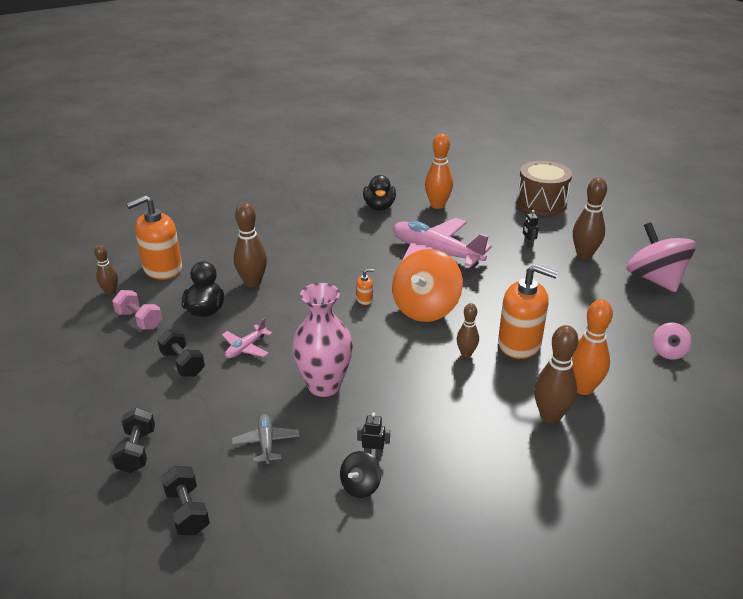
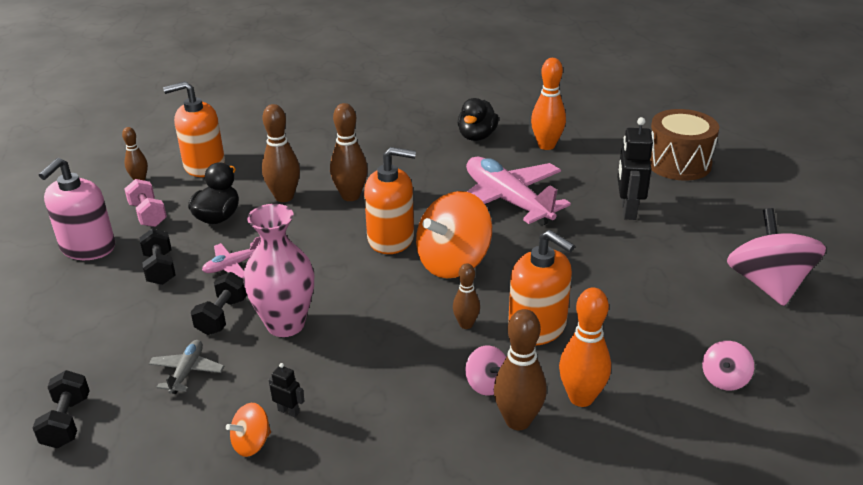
camera: 20 degrees right, 0 degrees up
black dumbbell [111,407,155,473] -> black dumbbell moved to [191,272,247,335]
black spinning top [340,451,381,498] -> orange spinning top [226,403,271,457]
orange soap dispenser [356,269,374,305] -> orange soap dispenser [364,147,416,254], size x2.44
black robot [523,210,539,248] -> black robot [618,117,653,220], size x2.09
brown bowling pin [573,178,607,259] -> brown bowling pin moved to [330,103,368,201]
none -> pink soap dispenser [39,158,115,260]
none -> pink spinning top [465,346,506,396]

